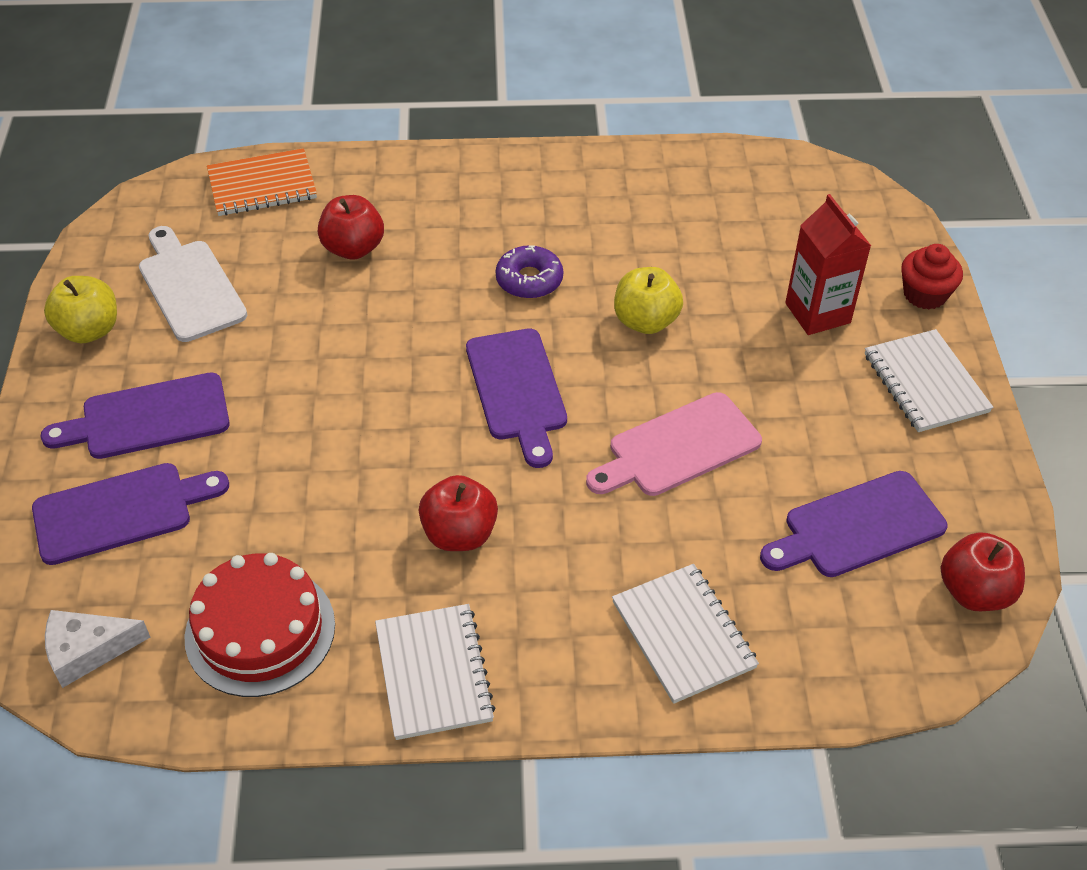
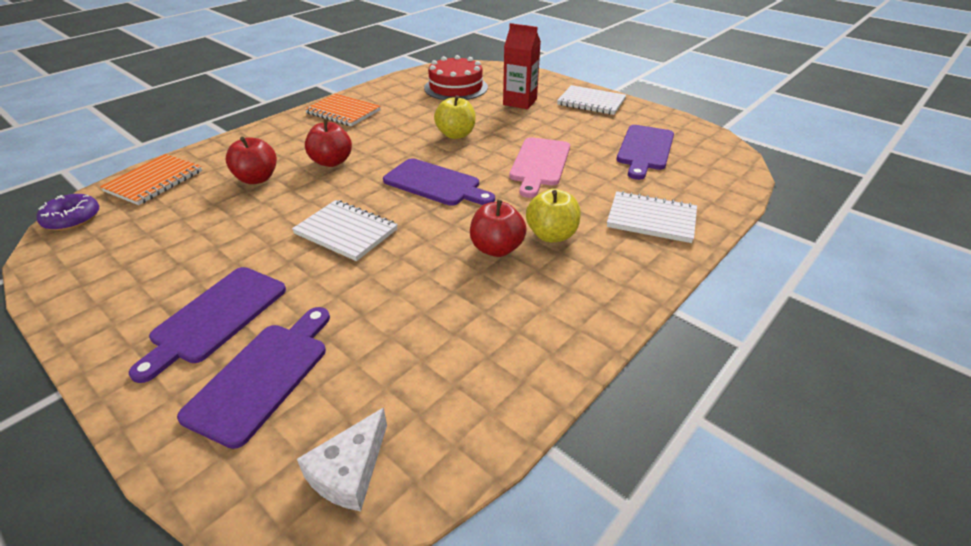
camera: 45 degrees left, 10 degrees down
yellow apple [44,276,117,343] -> yellow apple moved to [526,189,581,242]
white cutting board [139,226,247,342] -> none
red cake [184,553,335,697] -> red cake moved to [424,55,488,100]
white notebook [375,604,496,740] -> white notebook moved to [292,200,398,261]
purple donut [496,245,563,299] -> purple donut moved to [36,194,99,231]
red cupcake [901,244,963,310] -> none
red apple [941,532,1025,611] -> red apple moved to [305,119,352,167]
none -> orange notebook [305,94,381,126]

